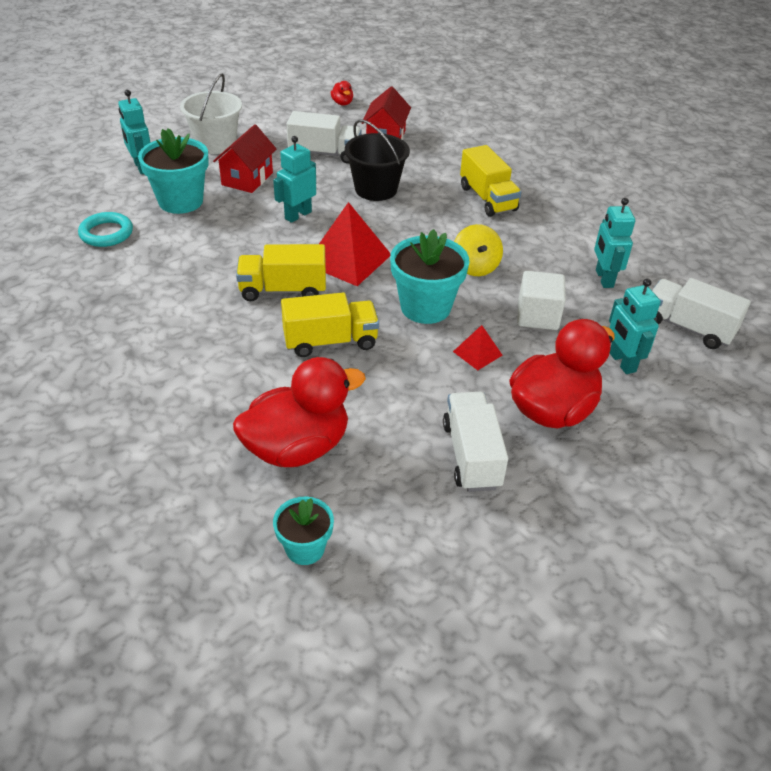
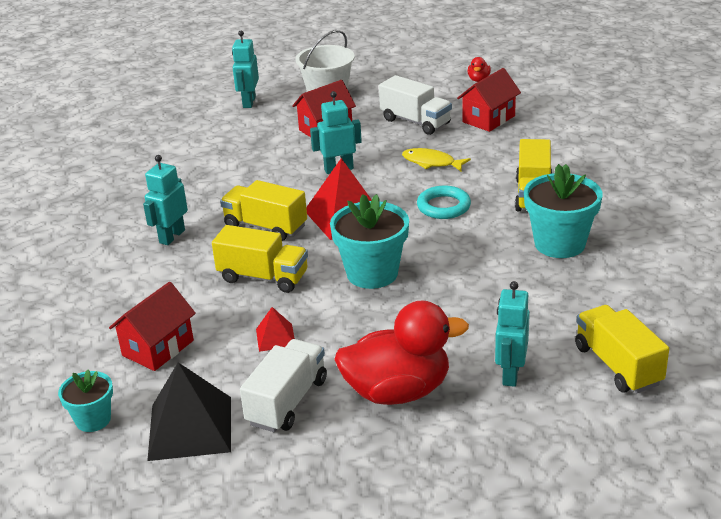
camera: 35 degrees right, 10 degrees down
turquoise ring [78,212,133,247] -> turquoise ring moved to [417,186,471,219]
turquoise flower pot [138,128,209,214] -> turquoise flower pot moved to [524,164,602,258]
red duck [233,357,366,467] -> red house [109,282,196,371]
black bucket [345,119,410,201] -> yellow fish [402,148,471,172]
red pyramid [453,325,503,370] -> red pyramid moved to [256,307,295,352]
yellow spinning top [454,224,503,276] -> none
white cube [517,271,566,330] -> none
turquoise robot [594,198,635,288] -> turquoise robot moved to [143,155,188,245]
white truck [652,278,751,349] -> yellow truck [575,305,669,393]
none -> black pyramid [147,362,231,461]

